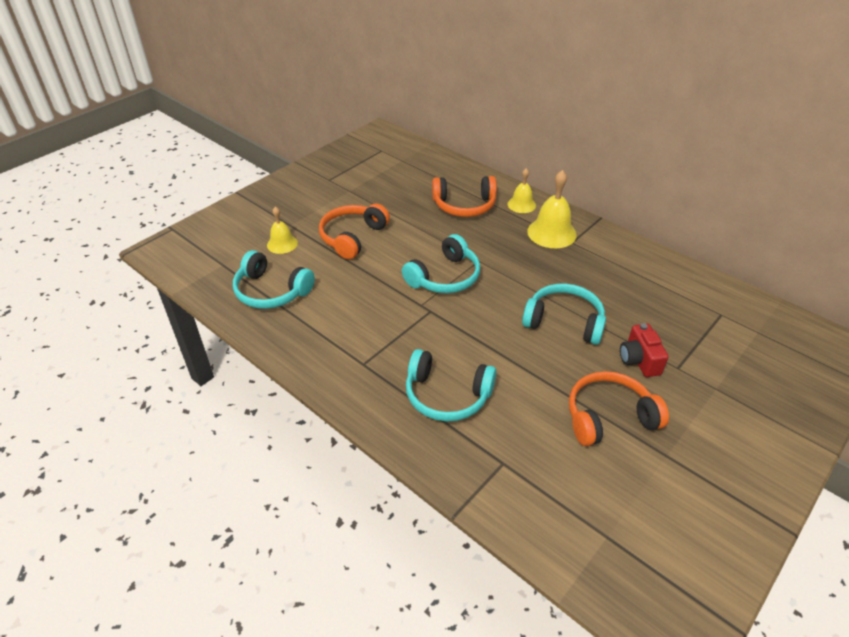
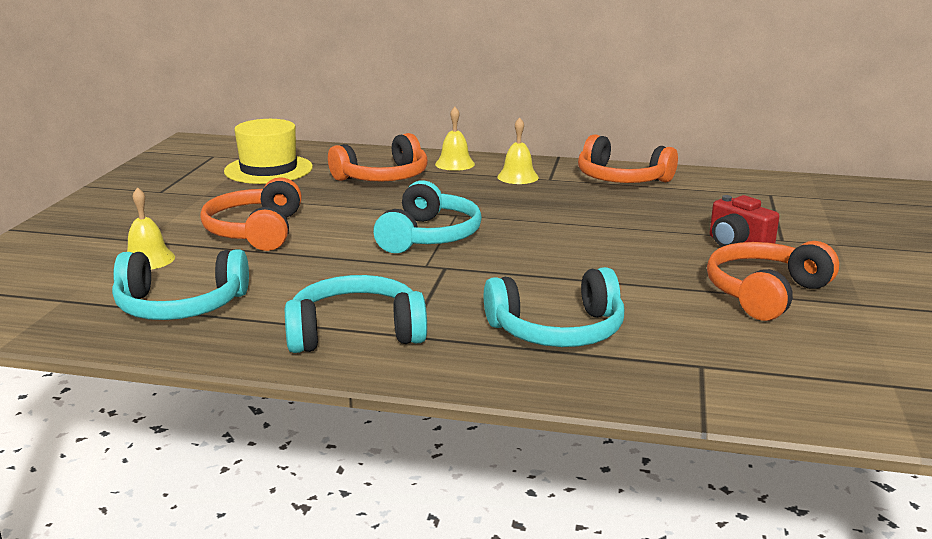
camera: 30 degrees left, 20 degrees down
turquoise headphones [522,283,606,345] -> turquoise headphones moved to [285,275,427,353]
yellow bell [527,170,577,248] -> yellow bell [497,117,539,184], size x0.61
none -> yellow hat [224,119,313,184]
none -> orange headphones [578,134,678,183]

